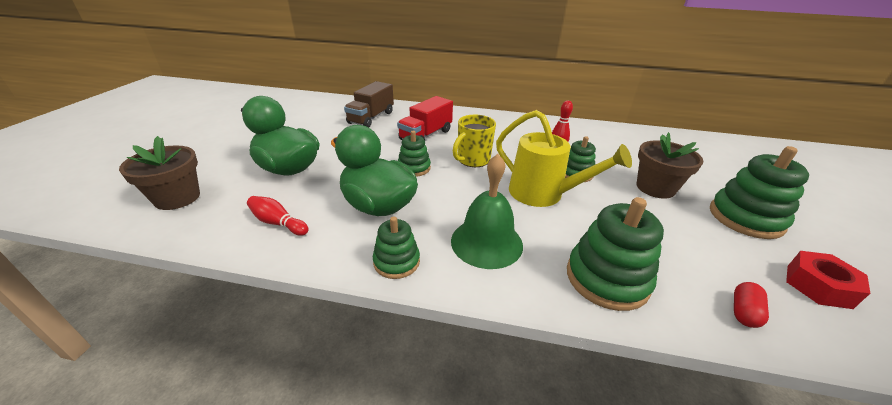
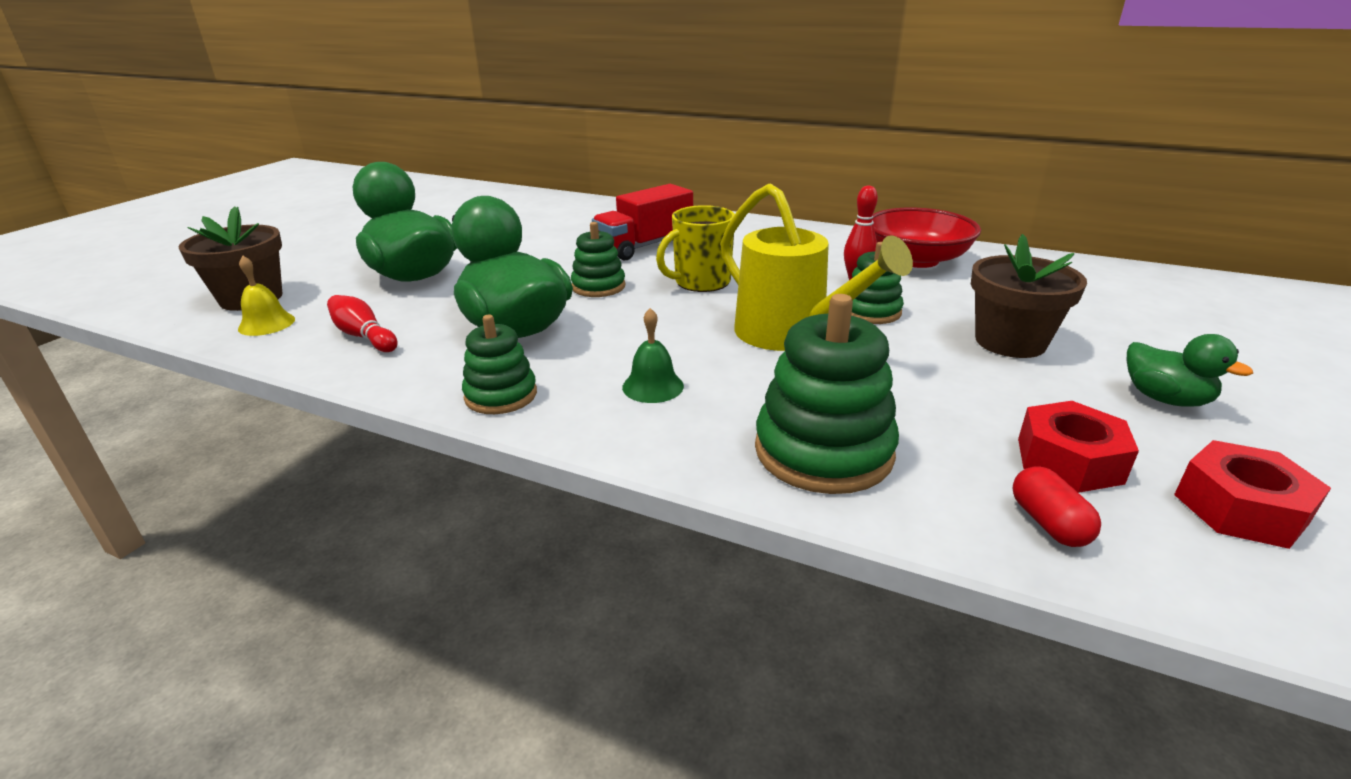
camera: 15 degrees right, 5 degrees down
brown truck [344,81,394,128] -> none
green bell [451,154,523,269] -> green bell [622,308,684,403], size x0.52
green stacking toy [710,146,809,239] -> green duck [1126,334,1253,407]
red capsule [734,282,769,328] -> red capsule turned 60 degrees counterclockwise [1012,466,1101,547]
none -> yellow bell [238,256,295,336]
none -> red bowl [872,208,981,268]
none -> red nut [1018,401,1139,493]

